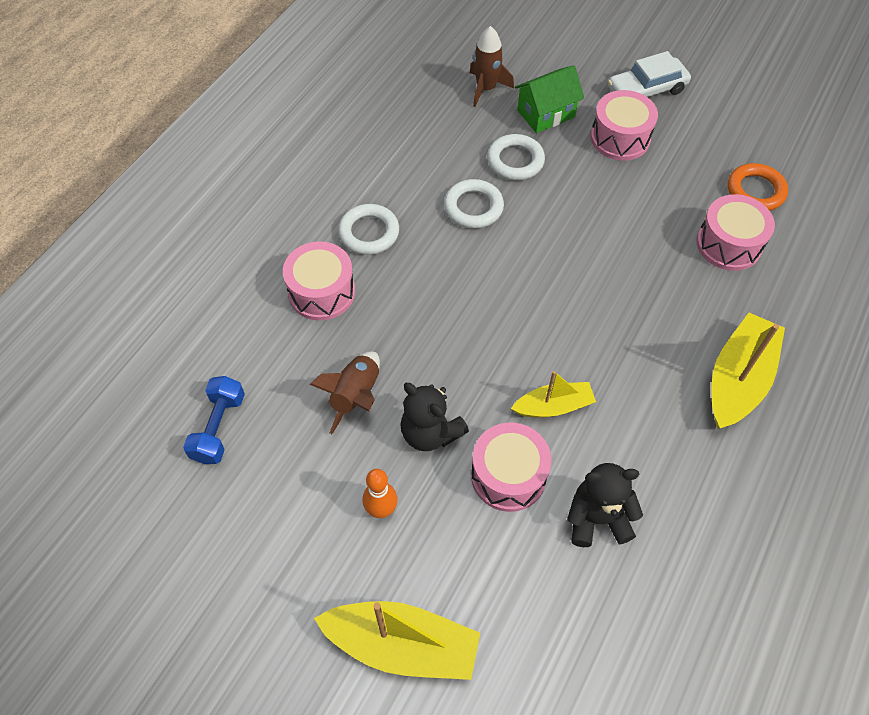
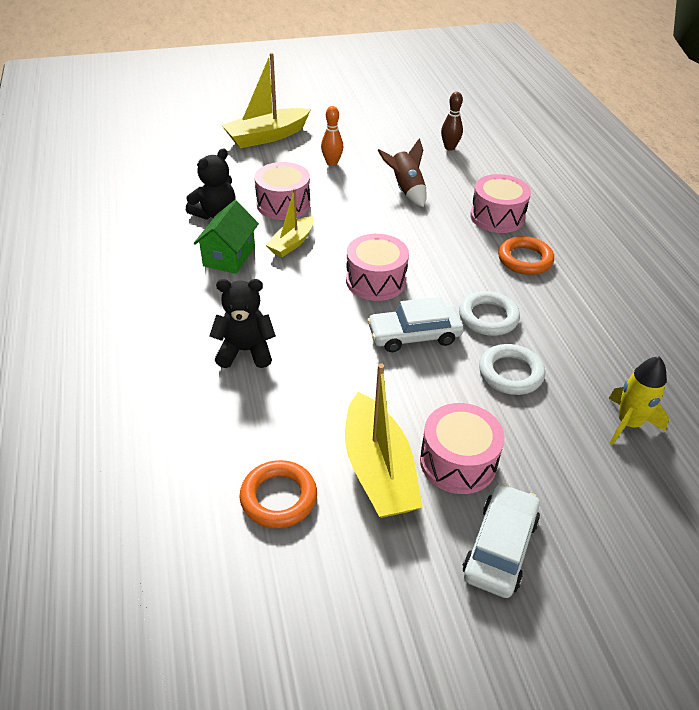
camera: 135 degrees right, 15 degrees down
blue dumbbell [183,376,245,464] -> brown bowling pin [441,92,463,151]
white ring [338,204,399,255] -> orange ring [498,236,554,275]
black teddy bear [400,383,469,451] -> black teddy bear moved to [209,279,276,368]
brown rocket [470,26,514,107] -> yellow rocket [608,356,669,445]
green house [515,65,584,133] -> green house moved to [194,200,259,274]
pink drum [697,194,775,271] -> pink drum moved to [346,234,409,301]
yellow boat [712,313,785,429] -> yellow boat moved to [345,363,423,518]
none -> white car [367,297,463,352]

